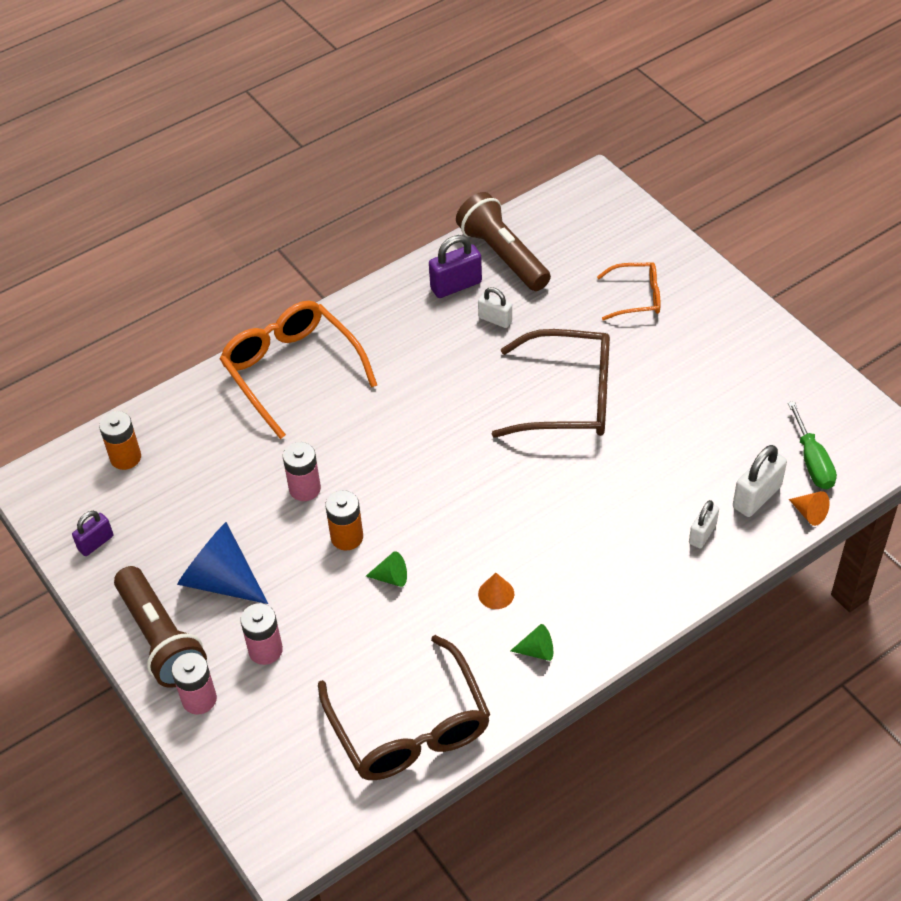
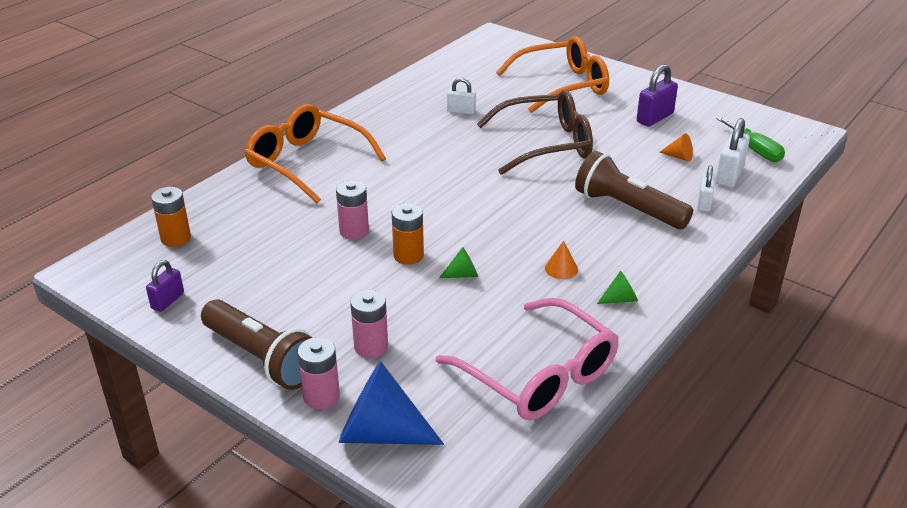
camera: 20 degrees left, 15 degrees down
blue cone [177,522,268,604] -> blue cone moved to [339,361,444,445]
brown glasses [318,635,490,780] -> pink glasses [436,298,619,420]
purple padlock [429,235,482,298] -> purple padlock moved to [637,64,678,127]
brown flashlight [456,192,551,291] -> brown flashlight moved to [575,151,693,229]
orange glasses [597,262,660,320] -> orange glasses [496,36,609,113], size x1.83
orange cone [789,491,830,526] -> orange cone moved to [660,133,693,162]

